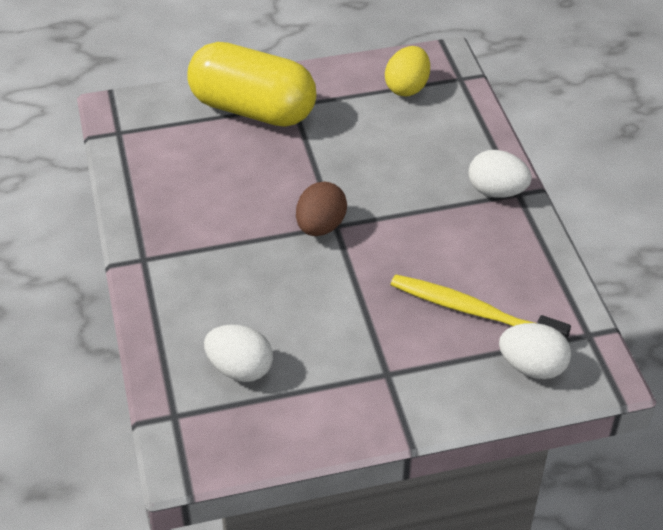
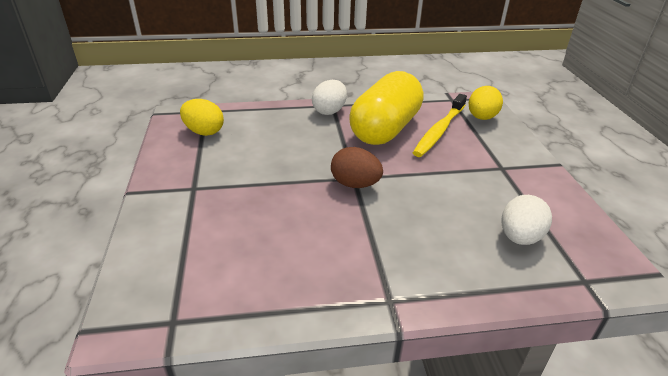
camera: 85 degrees left, 10 degrees down
yellow capsule [187,42,316,127] -> yellow capsule moved to [349,71,424,145]
white egg [499,323,571,379] -> yellow egg [469,86,503,120]

